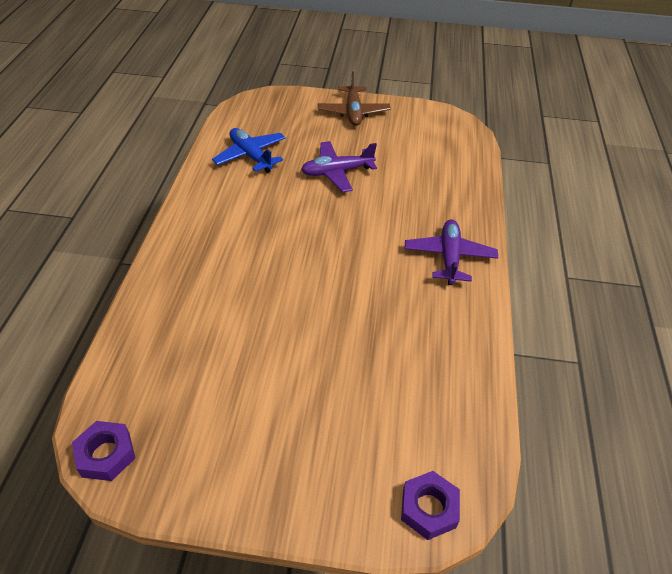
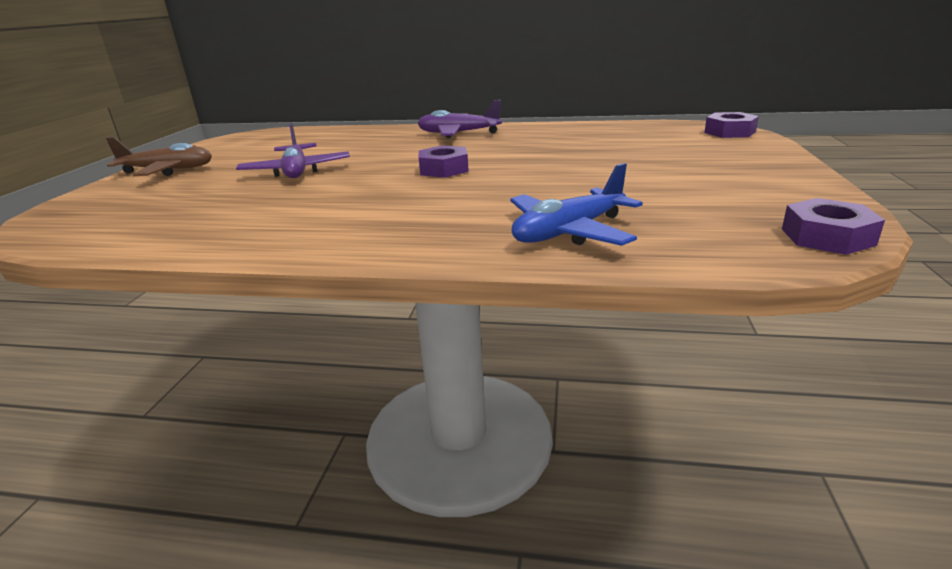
camera: 85 degrees left, 20 degrees down
blue plane [212,128,286,173] -> blue plane moved to [510,163,643,246]
none -> purple nut [419,145,469,178]

